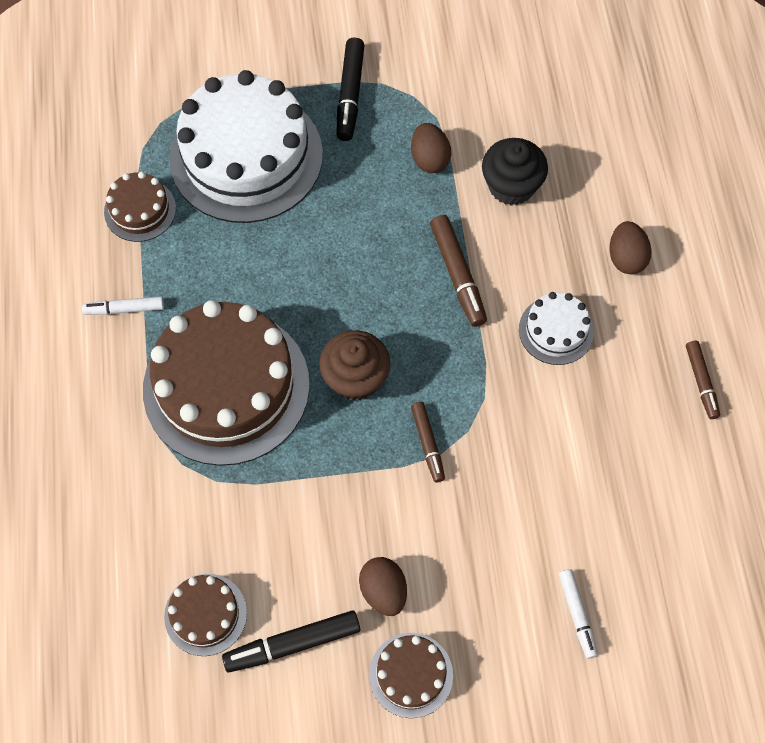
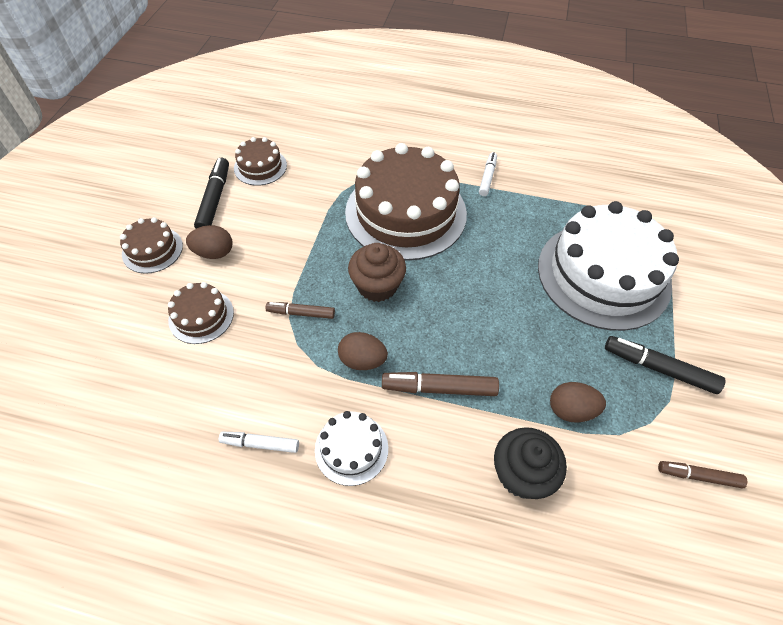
camera: 110 degrees right, 10 degrees down
brown cake [104,171,176,242] -> brown cake moved to [168,282,234,344]
white marker [559,569,598,659] -> white marker moved to [219,432,299,453]
brown egg [609,221,652,274] -> brown egg moved to [338,332,388,370]
brown marker [686,341,720,419] -> brown marker moved to [658,461,747,489]

